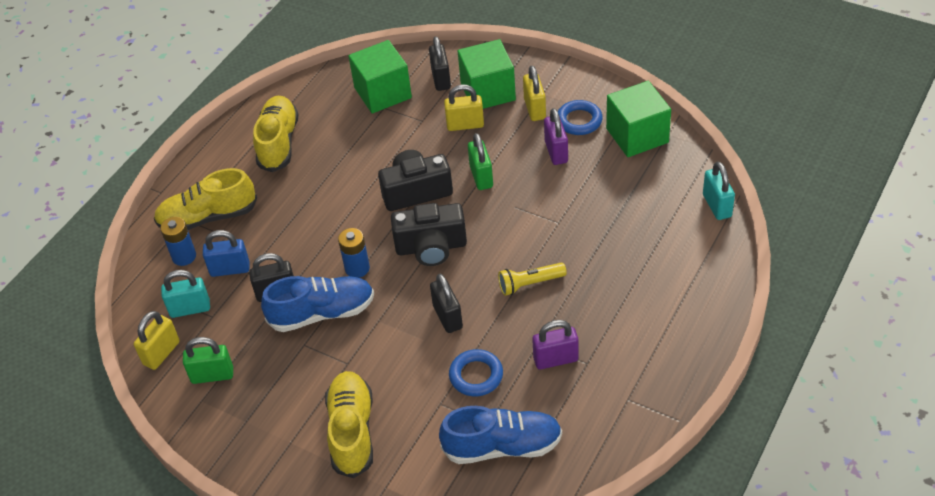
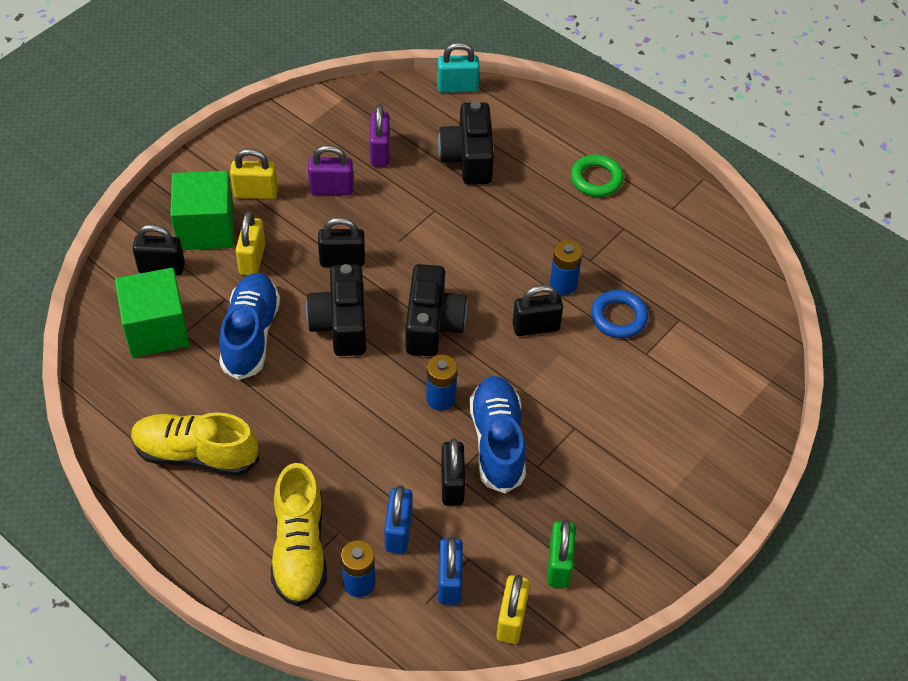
camera: 85 degrees left, 5 degrees up
yellow padlock [134,311,180,370] -> yellow padlock turned 60 degrees clockwise [496,575,530,644]
turquoise padlock [161,270,210,318] -> blue padlock [438,536,463,605]
yellow shoe [325,371,373,478] -> none
blue shoe [439,406,562,464] -> blue shoe moved to [219,273,280,380]
green padlock [468,133,493,190] -> black padlock [318,217,365,267]
yellow flashlight [498,263,567,296] -> none
purple padlock [532,320,578,369] -> purple padlock moved to [370,104,390,167]
blue ring [558,100,603,135] -> none
green cube [606,81,671,157] -> none
none -> black camera [438,101,494,185]
none -> blue battery [550,240,583,295]
none -> green ring [571,154,624,197]

